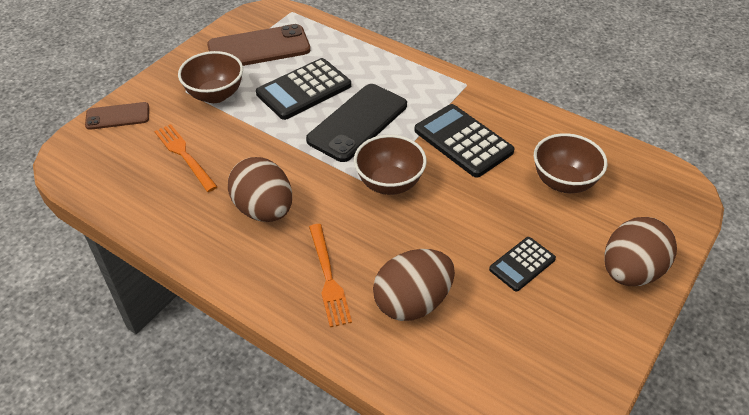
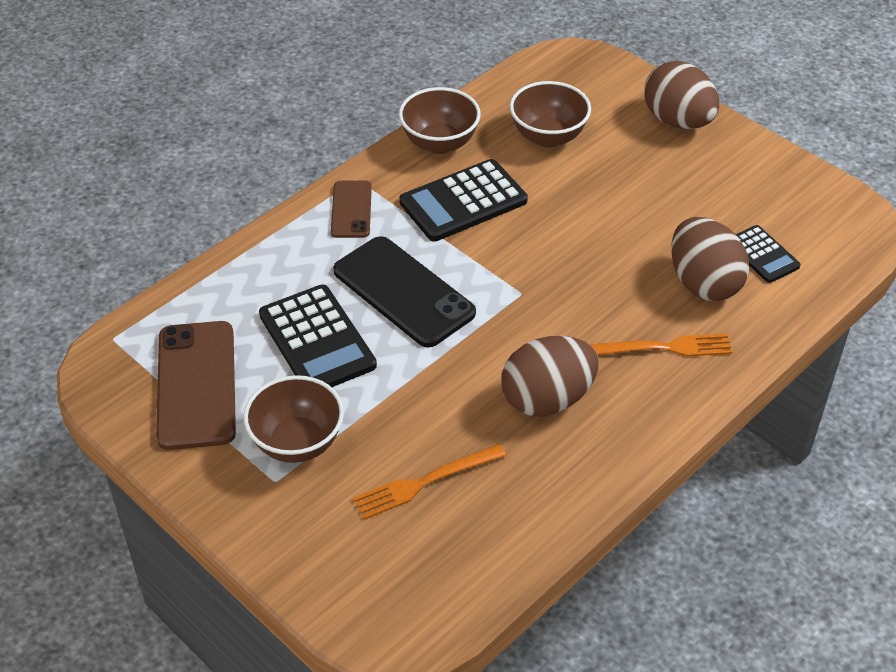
camera: 80 degrees left, 0 degrees up
brown phone [85,102,149,130] -> brown phone moved to [331,180,372,238]
brown bowl [354,135,427,195] -> brown bowl moved to [399,87,481,154]
black calculator [489,237,556,292] -> black calculator moved to [736,225,801,283]

